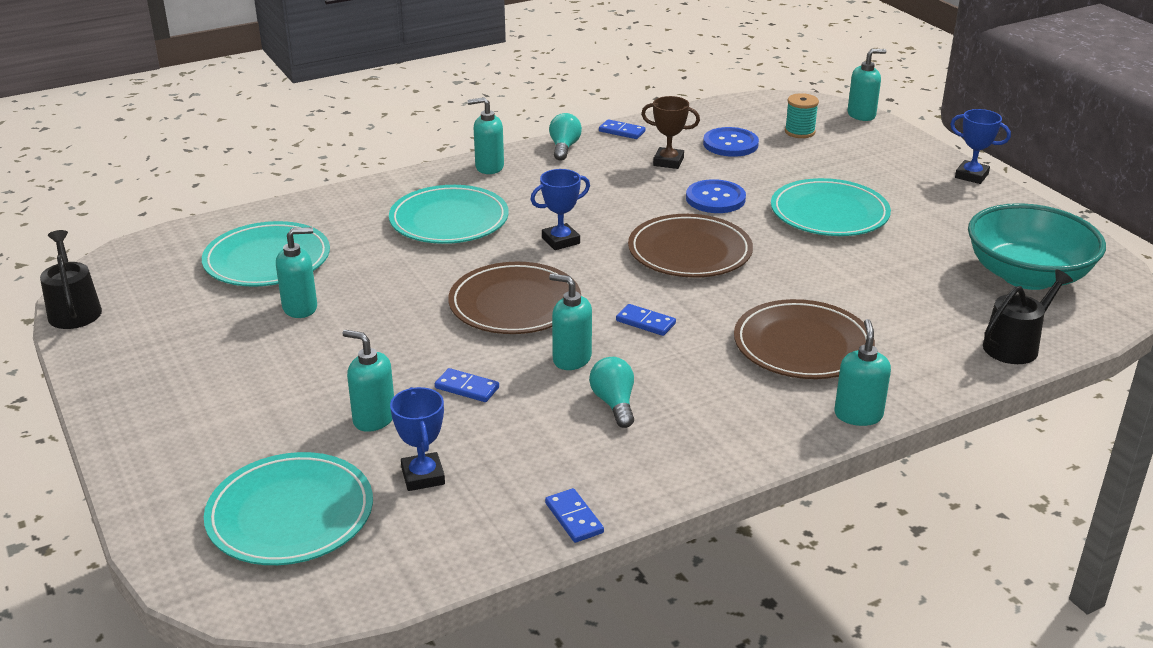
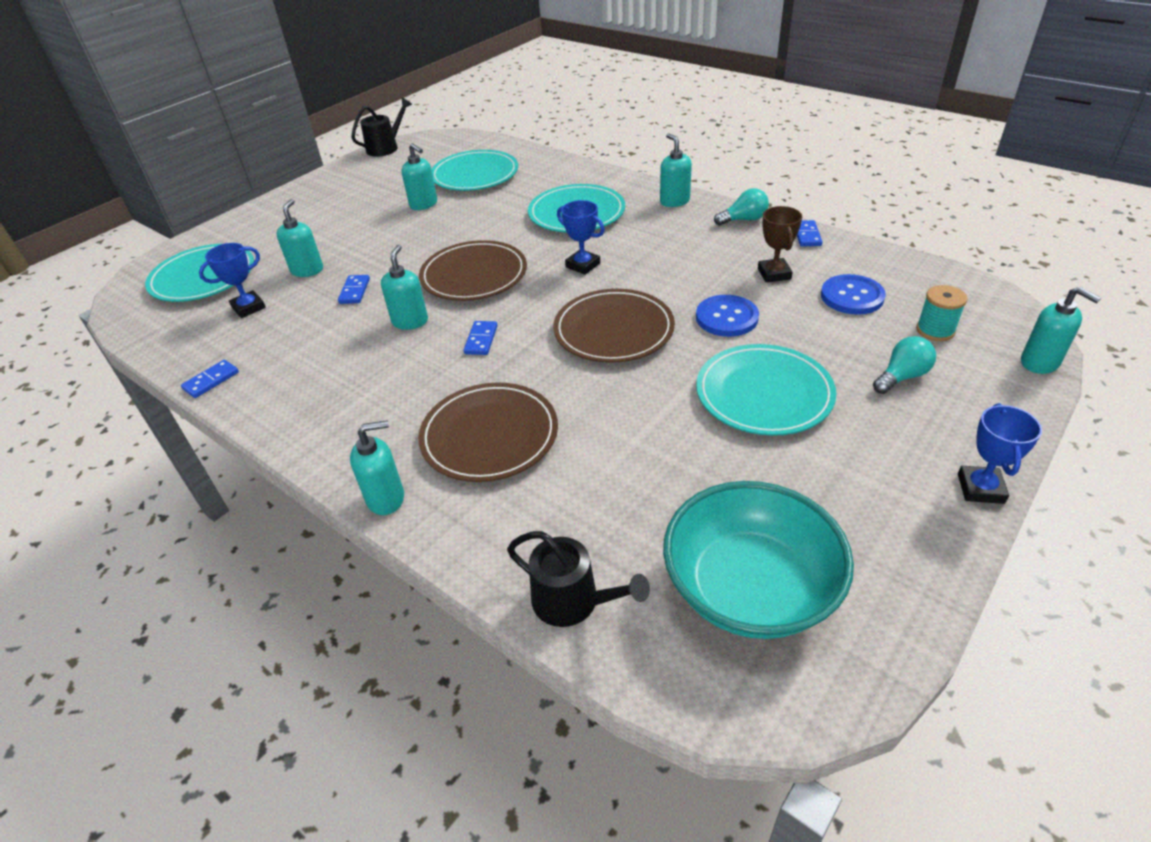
camera: 70 degrees right, 10 degrees up
turquoise light bulb [589,357,634,428] -> turquoise light bulb moved to [873,336,936,394]

